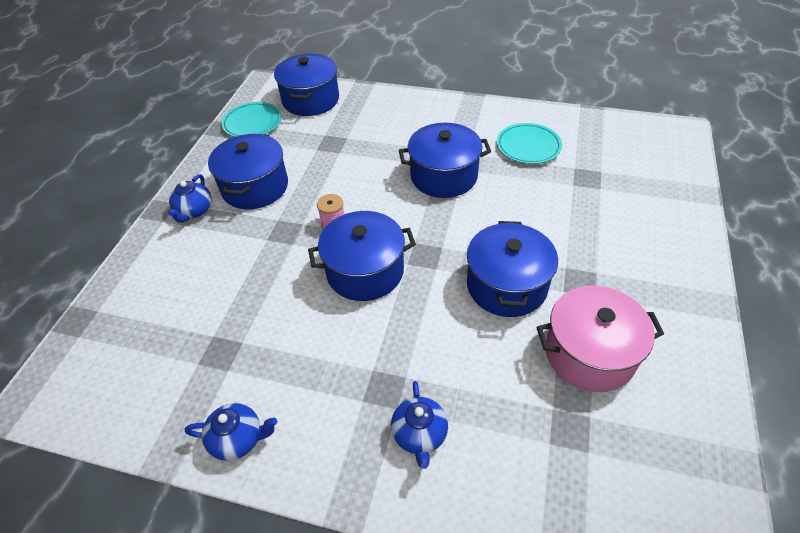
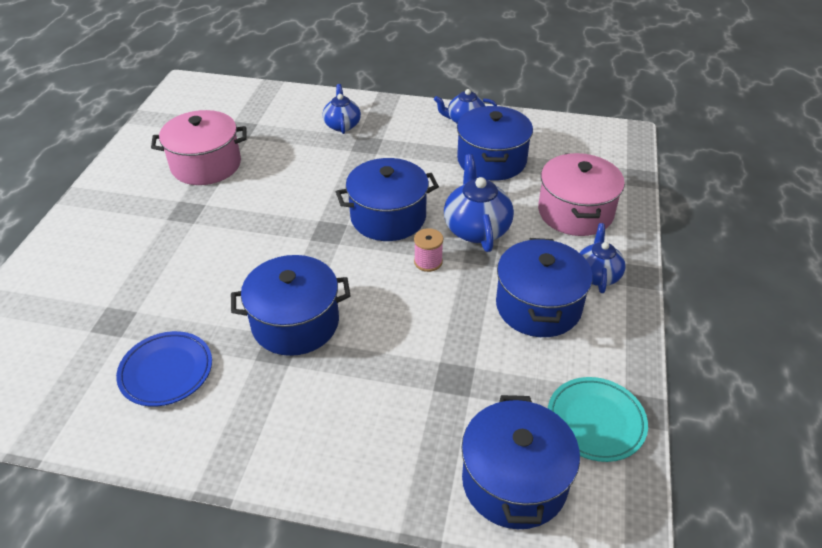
camera: 175 degrees right, 5 degrees down
blue pot [467,221,558,317] -> blue pot moved to [457,106,533,181]
turquoise plate [497,123,562,164] -> blue plate [116,331,212,407]
none -> blue teapot [444,154,514,252]
none -> pink pot [538,153,625,236]

